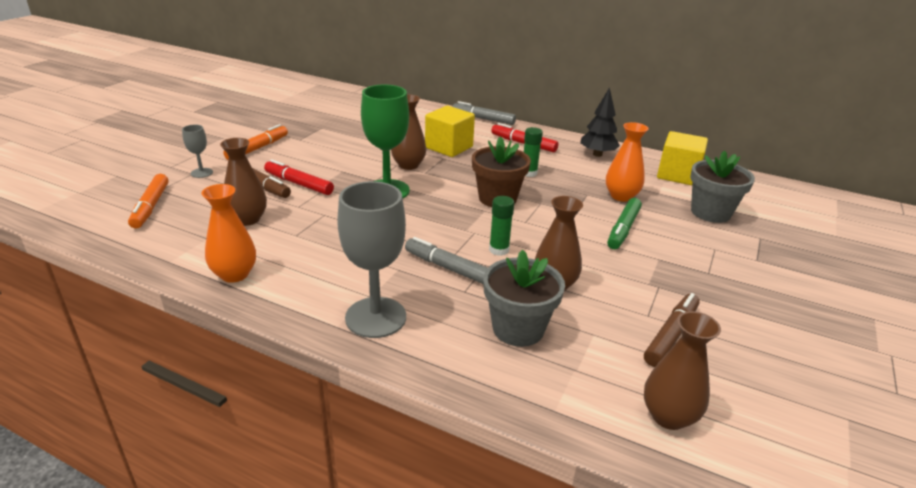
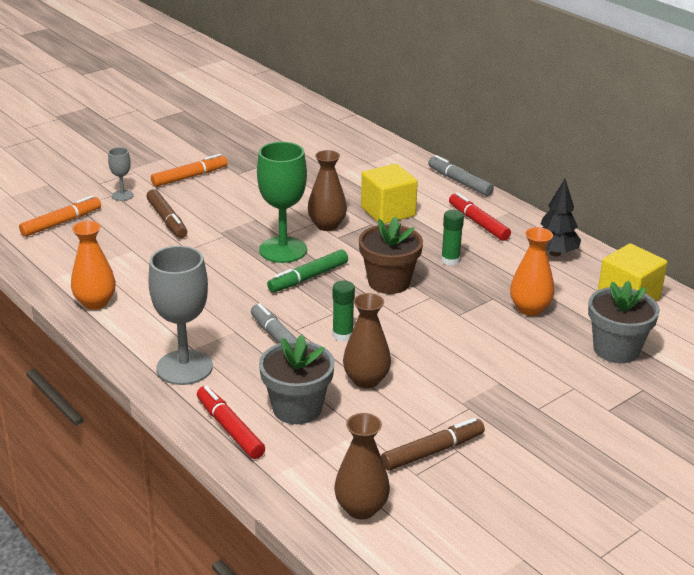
camera: 25 degrees right, 0 degrees up
orange marker [128,174,169,229] -> orange marker turned 150 degrees counterclockwise [19,196,101,237]
brown vase [220,138,267,226] -> none
red marker [264,159,334,195] -> red marker moved to [197,386,265,459]
green marker [607,198,642,249] -> green marker moved to [267,250,348,292]

